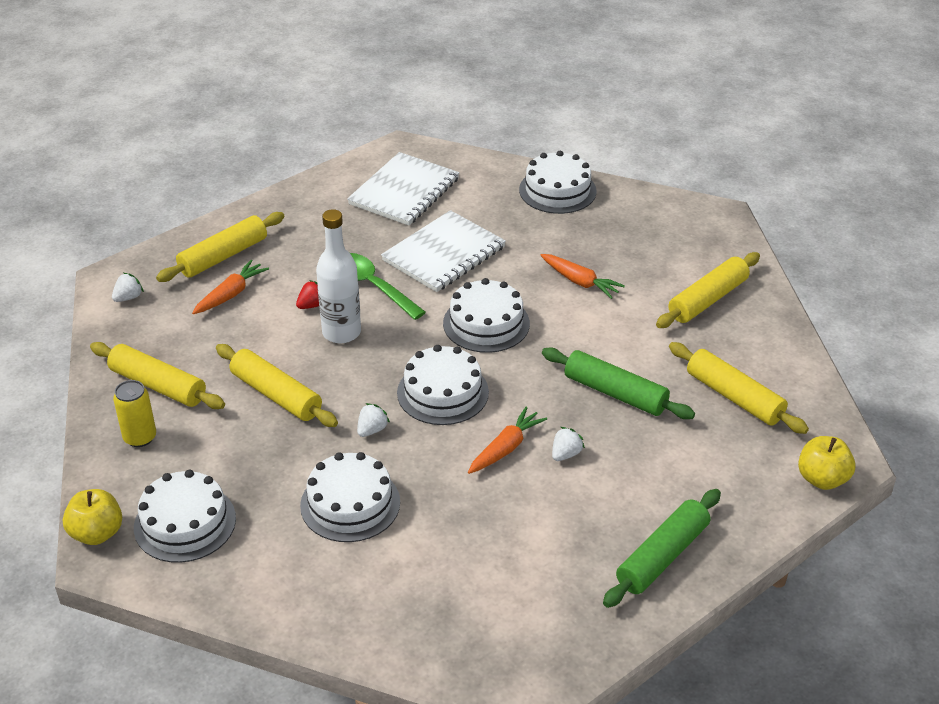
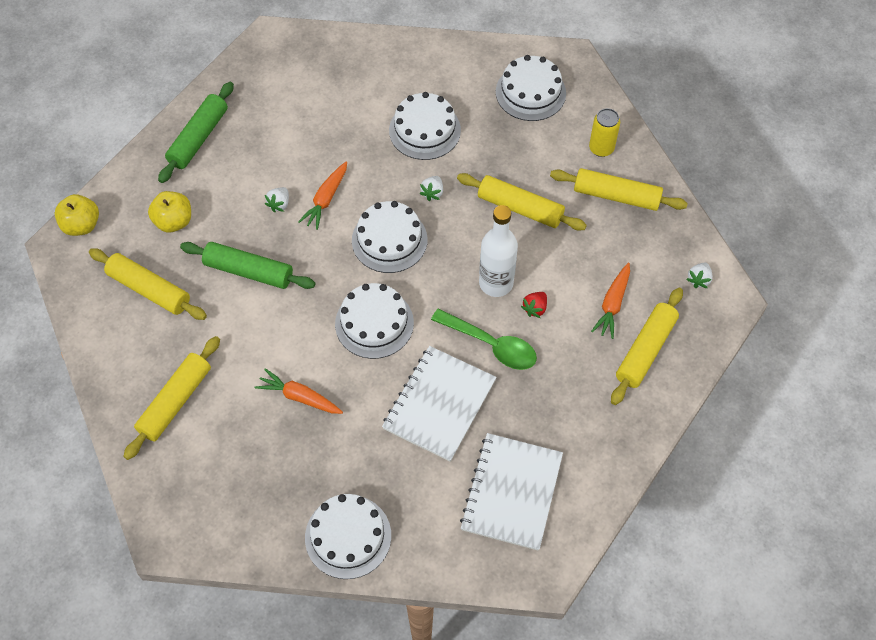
camera: 165 degrees right, 20 degrees up
yellow apple [63,489,122,545] -> yellow apple moved to [148,191,191,232]

